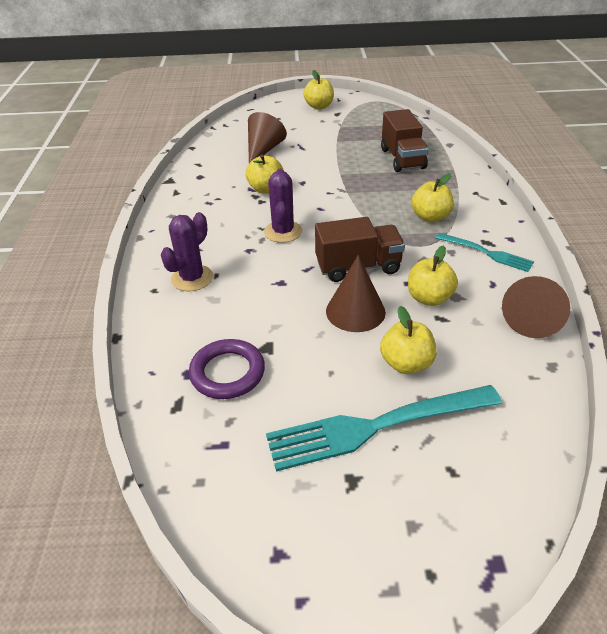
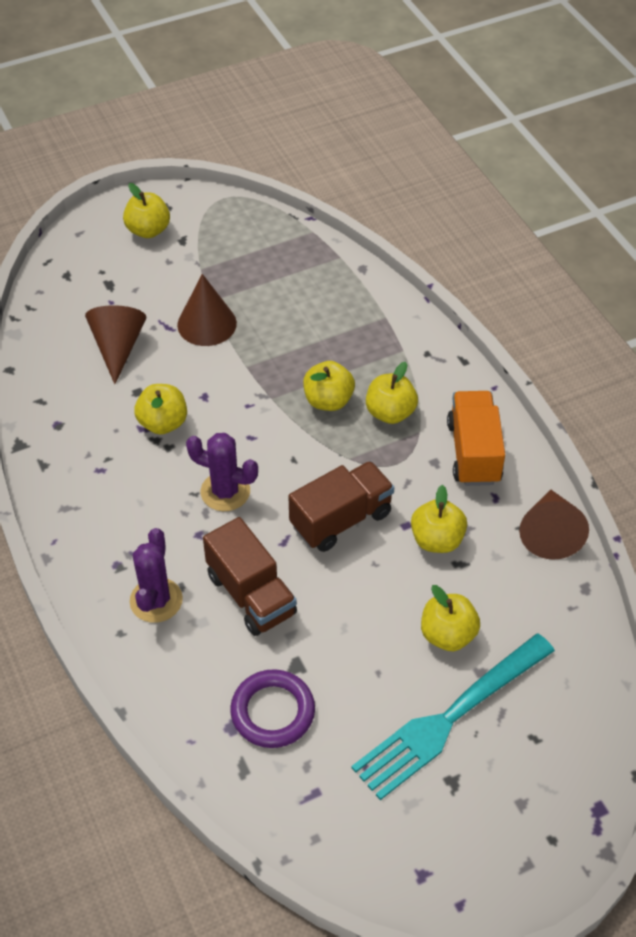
camera: 25 degrees left, 10 degrees up
purple cactus [264,169,302,243] -> purple cactus turned 45 degrees counterclockwise [186,433,258,511]
brown cone [326,255,386,332] -> brown cone moved to [177,274,237,346]
brown truck [381,109,429,172] -> brown truck moved to [203,517,297,636]
turquoise fork [435,233,534,272] -> orange truck [447,391,505,486]
none -> yellow apple [303,361,355,411]

